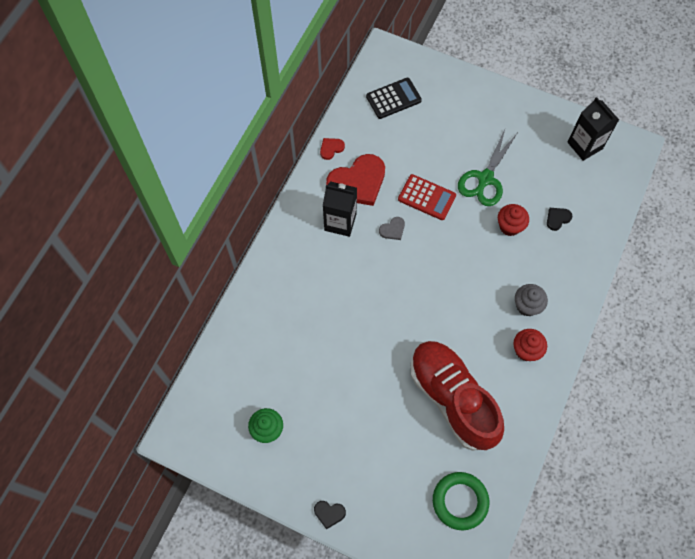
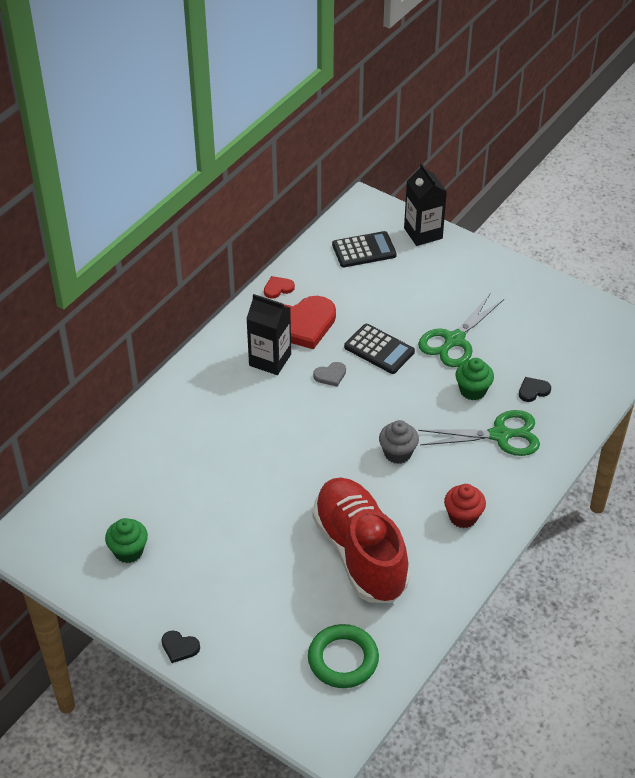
camera: 10 degrees right, 20 degrees down
red calculator [398,174,456,220] -> black calculator [344,324,415,374]
red cupcake [498,204,529,236] -> green cupcake [456,358,494,400]
grey cupcake [515,284,548,316] -> grey cupcake moved to [379,420,419,464]
black carton [567,97,619,161] -> black carton moved to [404,163,447,246]
none -> green scissors [418,410,540,456]

